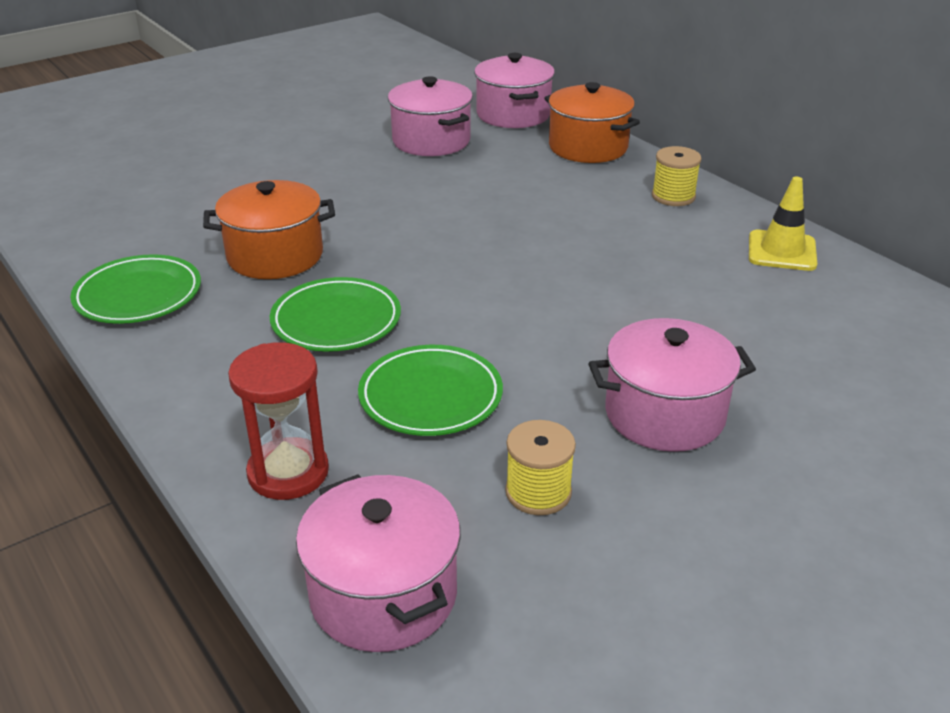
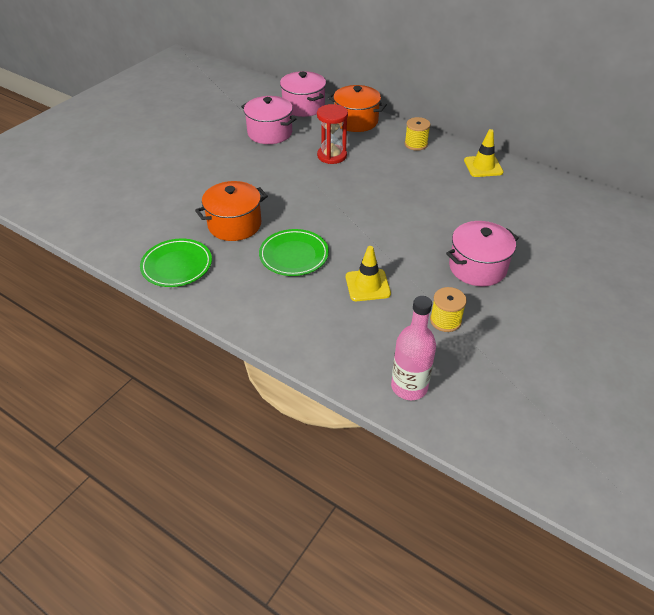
camera: 20 degrees left, 10 degrees up
red hourglass [228,342,329,500] -> red hourglass moved to [317,104,348,164]
pink pot [296,474,461,652] -> pink bottle [391,296,436,400]
green plate [358,345,503,436] -> yellow traffic cone [346,246,391,301]

